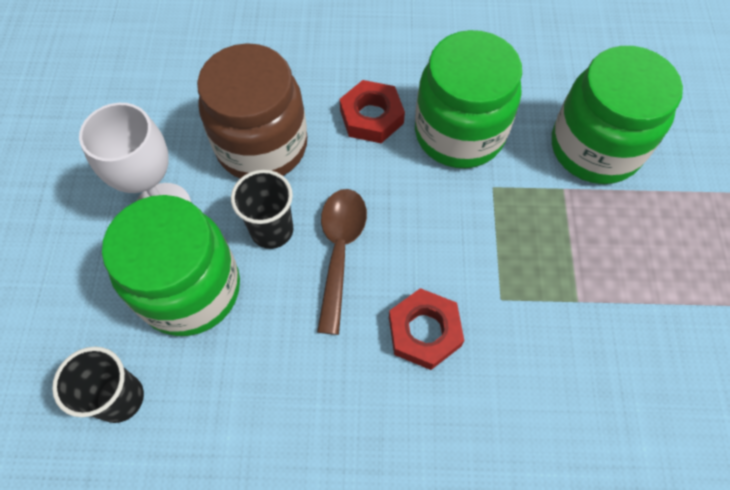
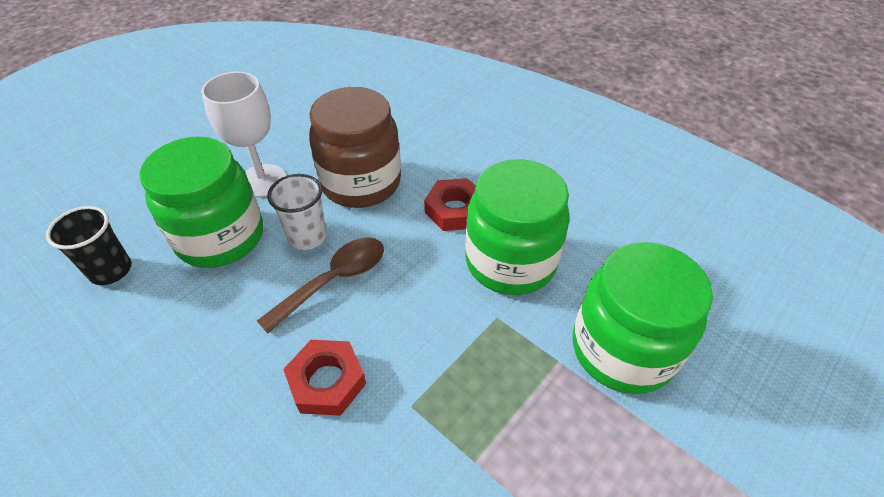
camera: 40 degrees right, 15 degrees down
black cup [231,170,293,249] -> white cup [267,174,327,250]

